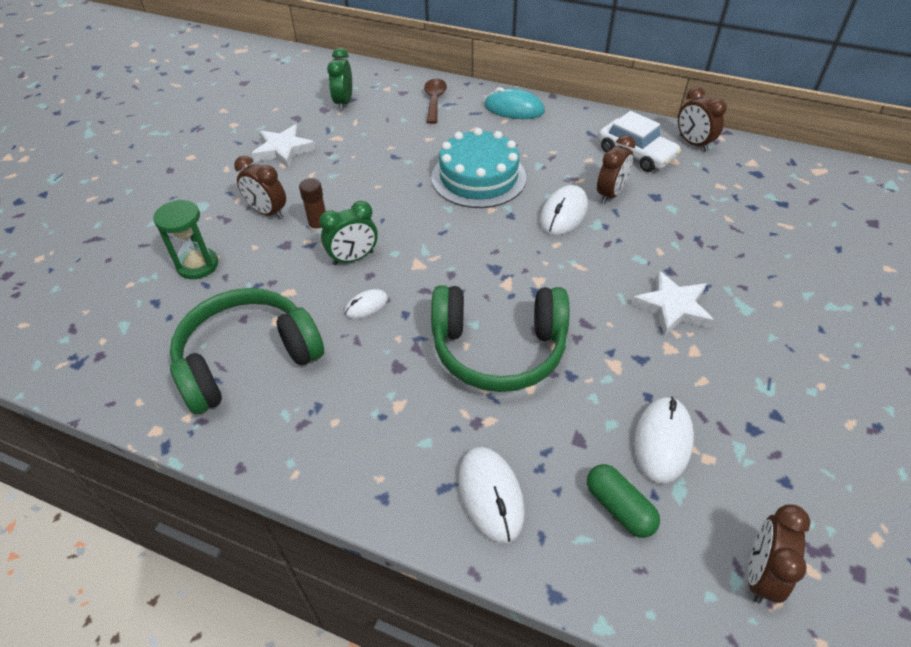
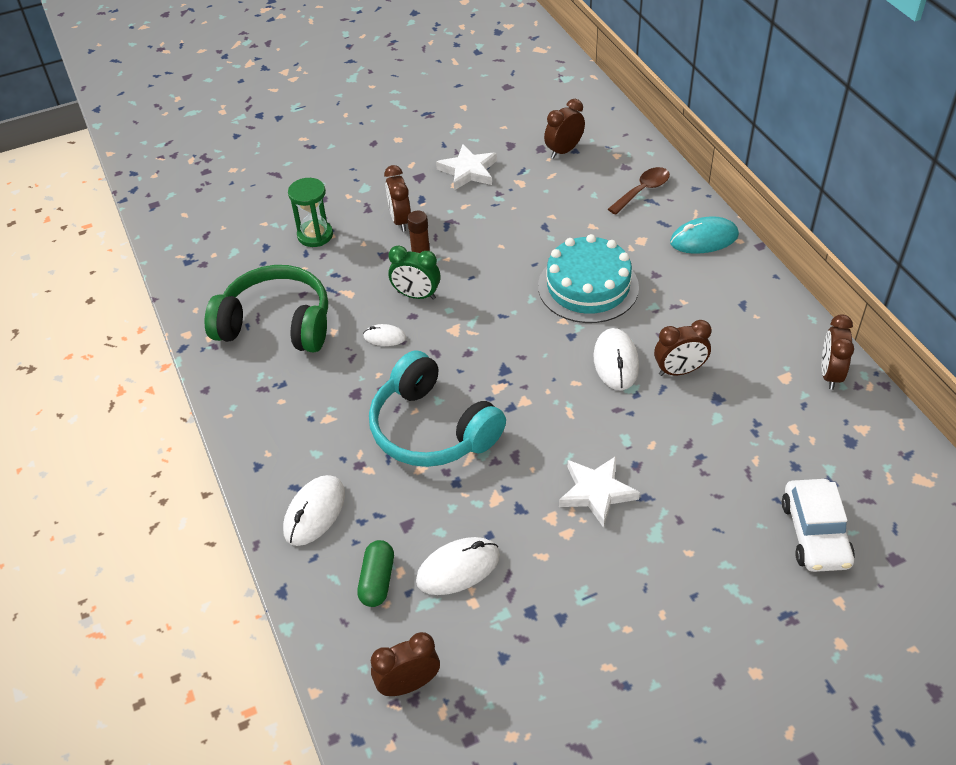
camera: 45 degrees right, 0 degrees up
green clock [327,48,352,111] -> brown clock [544,99,585,158]
green headphones [431,285,569,392] -> turquoise headphones [369,351,506,467]
turquoise mouse [484,87,545,119] -> turquoise mouse turned 75 degrees counterclockwise [670,216,739,254]
white mouse [540,185,588,236] -> white mouse turned 75 degrees counterclockwise [593,328,639,390]
white car [599,111,681,172] -> white car moved to [782,479,855,572]

